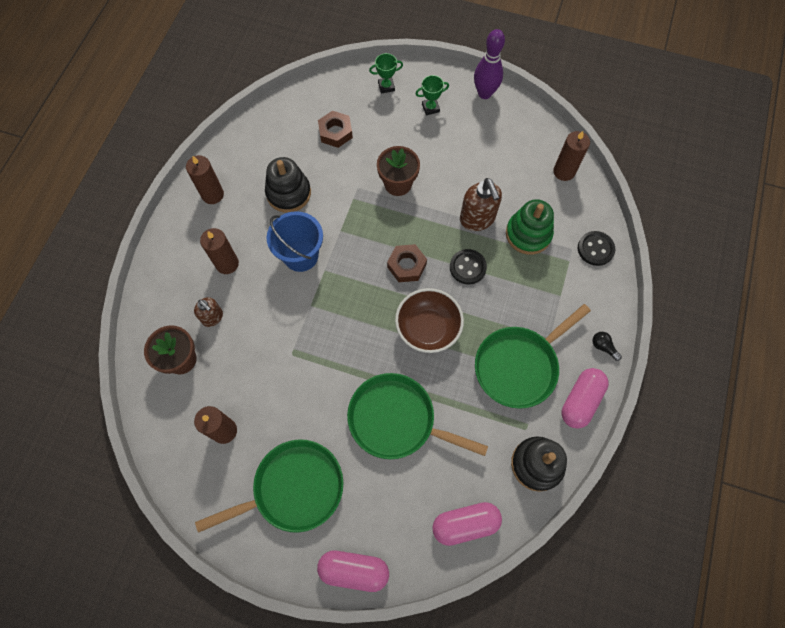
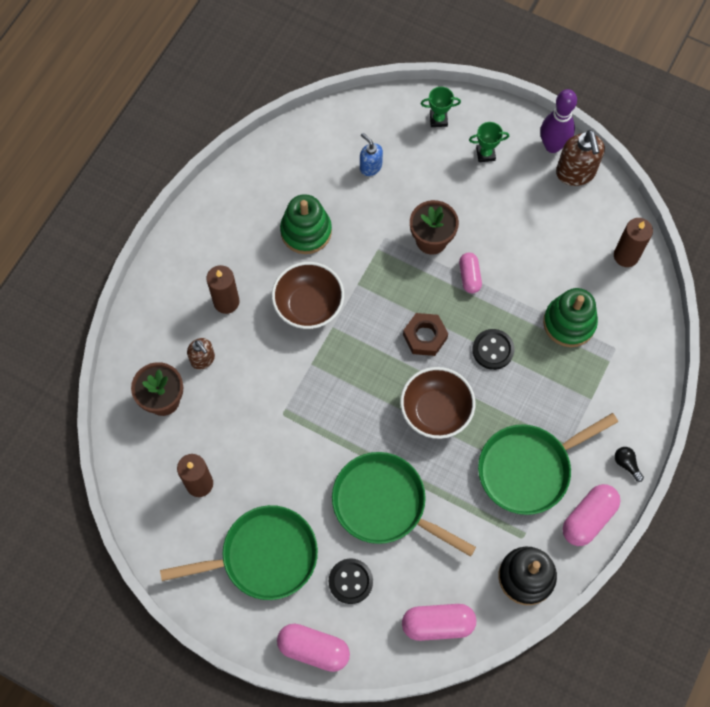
camera: 10 degrees right, 0 degrees up
brown candle [186,155,224,204] -> none
black stacking toy [265,157,311,213] -> green stacking toy [280,194,332,254]
blue bucket [267,211,323,272] -> brown bowl [272,262,344,329]
brown nut [318,111,353,148] -> blue soap dispenser [360,133,383,176]
brown soap dispenser [460,178,502,231] -> brown soap dispenser moved to [556,130,605,186]
black button [578,231,615,266] -> black button moved to [329,559,373,604]
none -> pink capsule [459,253,482,293]

